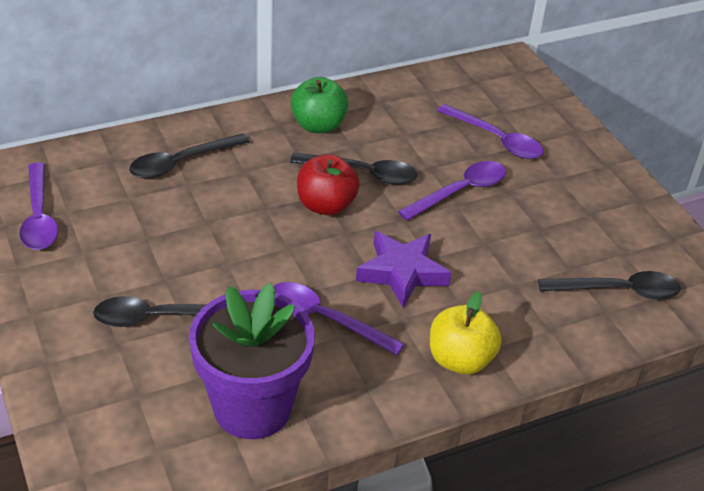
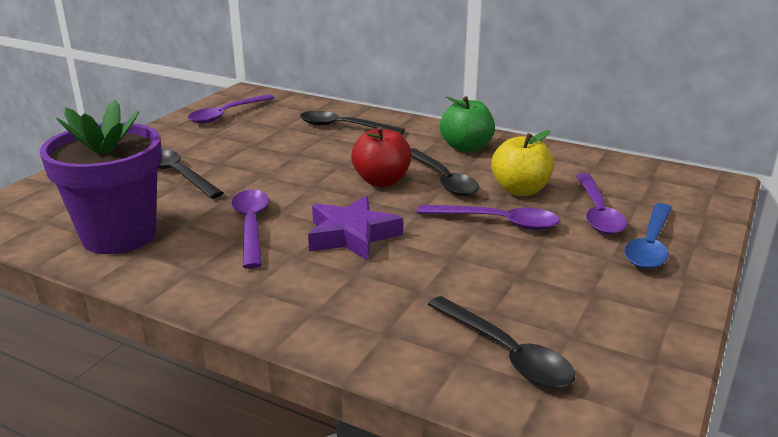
camera: 55 degrees right, 15 degrees down
yellow apple [430,292,502,374] -> yellow apple moved to [491,131,554,196]
none -> blue spoon [624,203,672,269]

